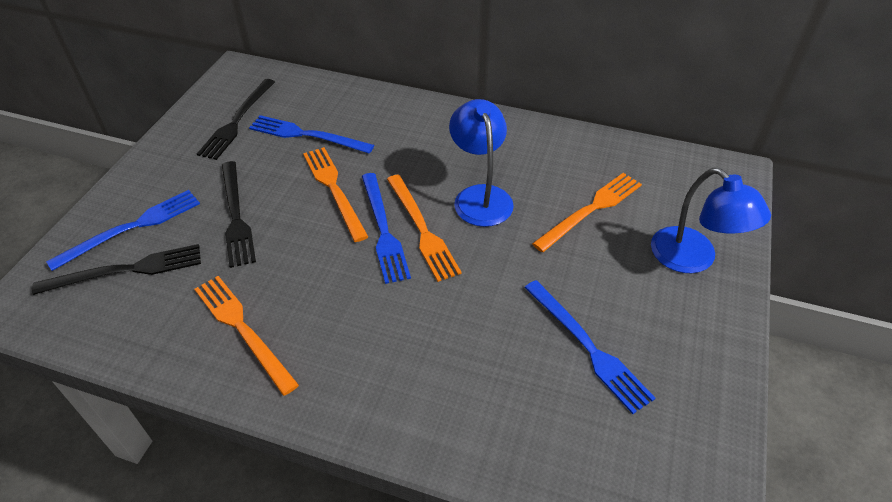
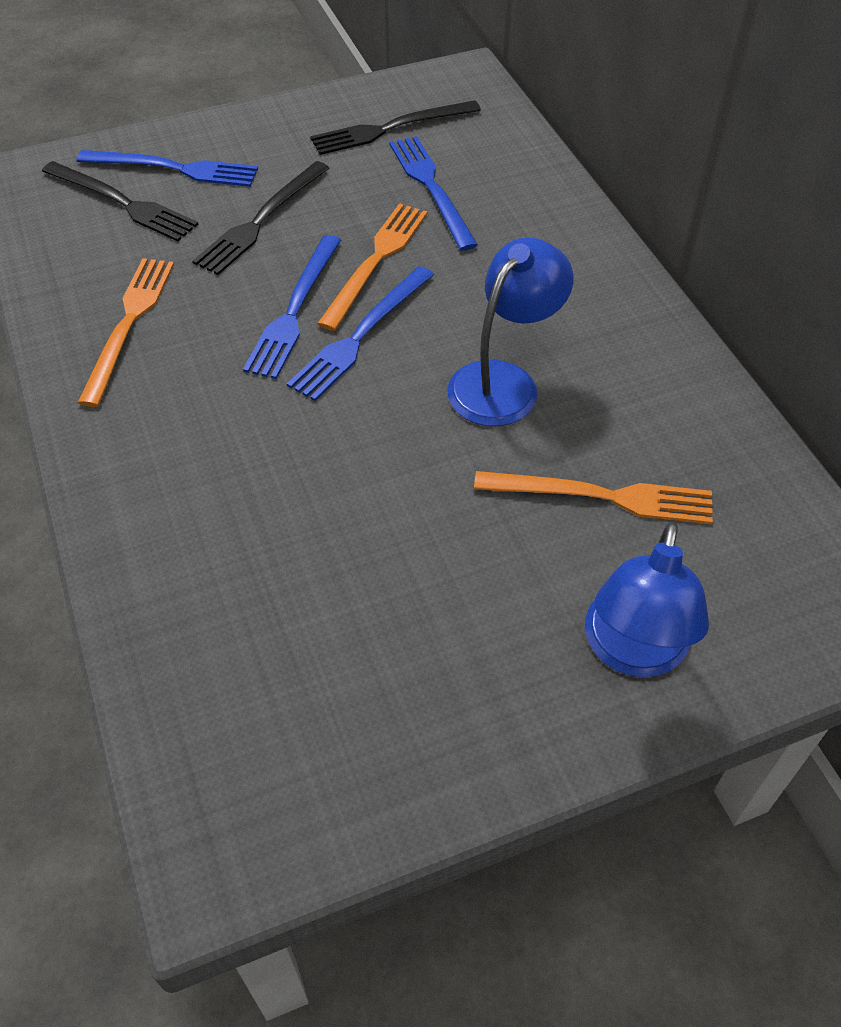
camera: 50 degrees right, 5 degrees up
orange fork [387,174,462,282] -> none
blue fork [524,280,655,414] -> blue fork moved to [243,235,341,379]

